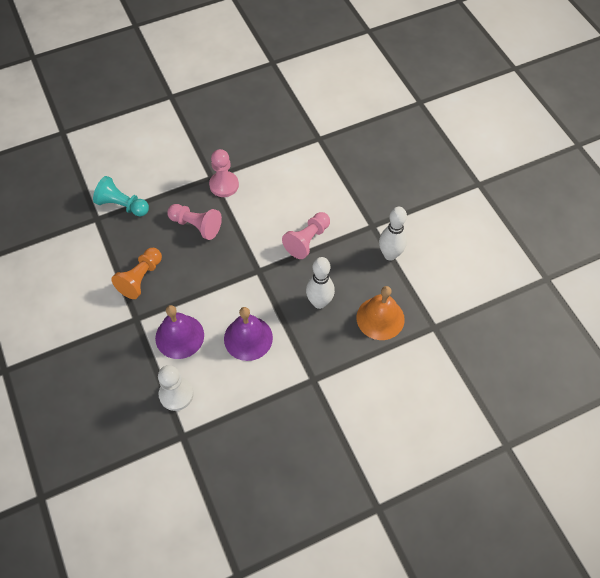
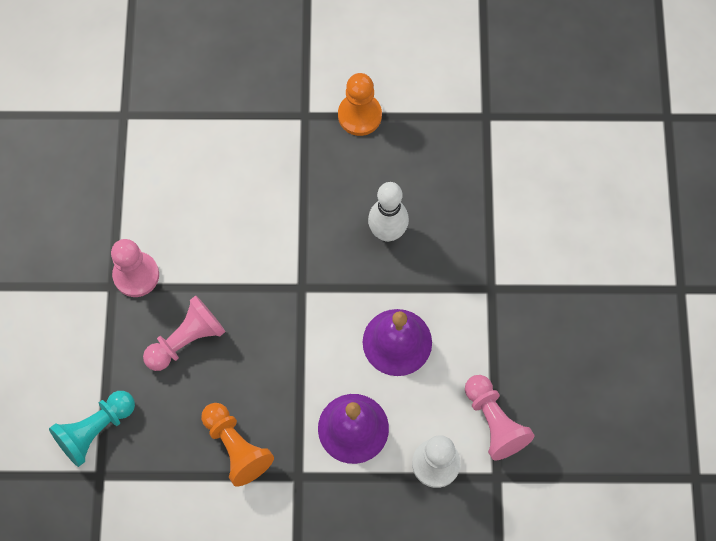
camera: 65 degrees left, 10 degrees up
pink pawn [282,212,330,259] -> pink pawn moved to [465,375,535,460]
orange bell [356,286,405,340] -> none
white bowling pin [379,207,407,261] -> orange pawn [338,73,382,136]

